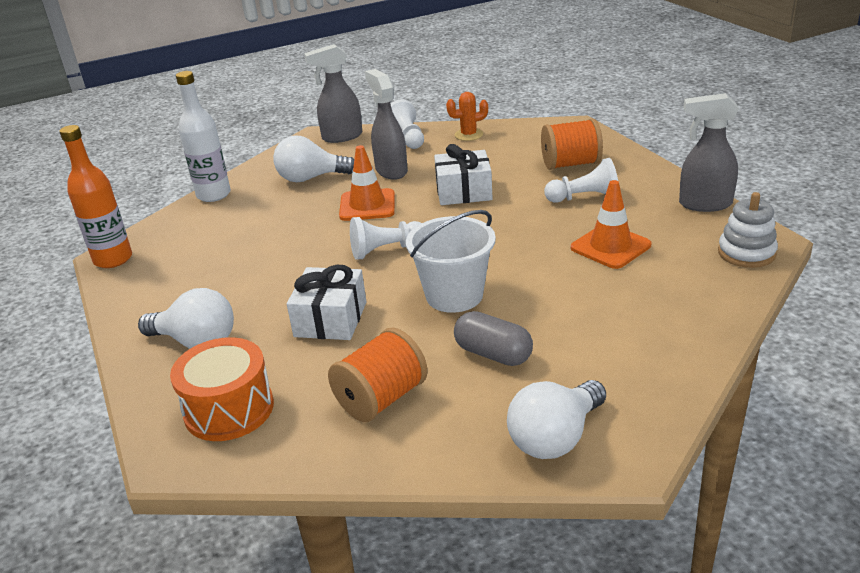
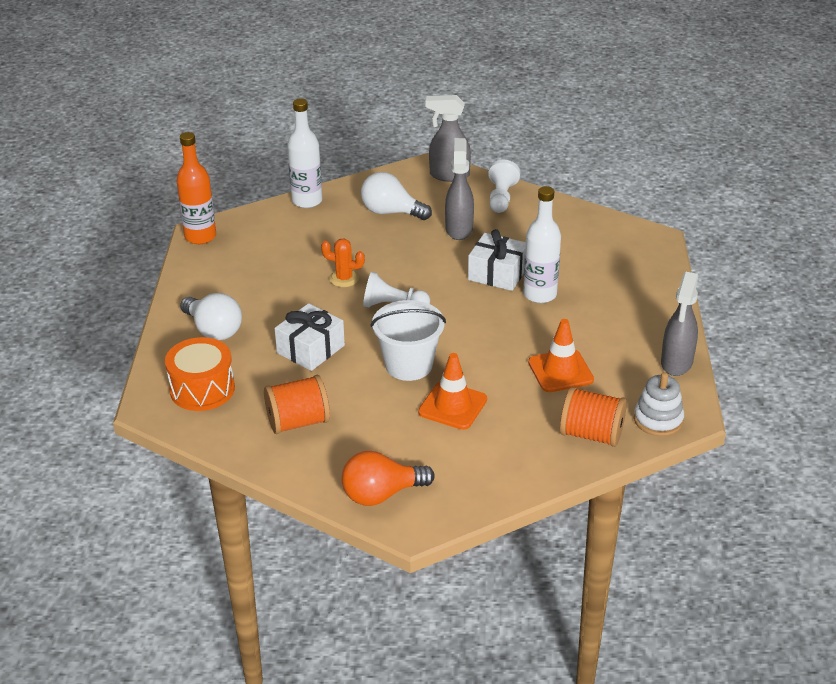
camera: 25 degrees right, 5 degrees up
orange traffic cone [339,145,395,221] -> orange traffic cone moved to [418,353,487,430]
orange cactus [446,92,488,141] -> orange cactus moved to [321,239,365,287]
grey capsule [454,311,533,366] -> none
white light bulb [507,380,606,459] -> orange light bulb [341,451,435,506]
orange spool [541,118,603,170] -> orange spool moved to [560,387,627,447]
white pawn [544,158,618,203] -> none
grey spray bottle [679,93,739,212] -> grey spray bottle turned 105 degrees counterclockwise [661,272,698,376]
none -> white bottle [523,186,561,303]

